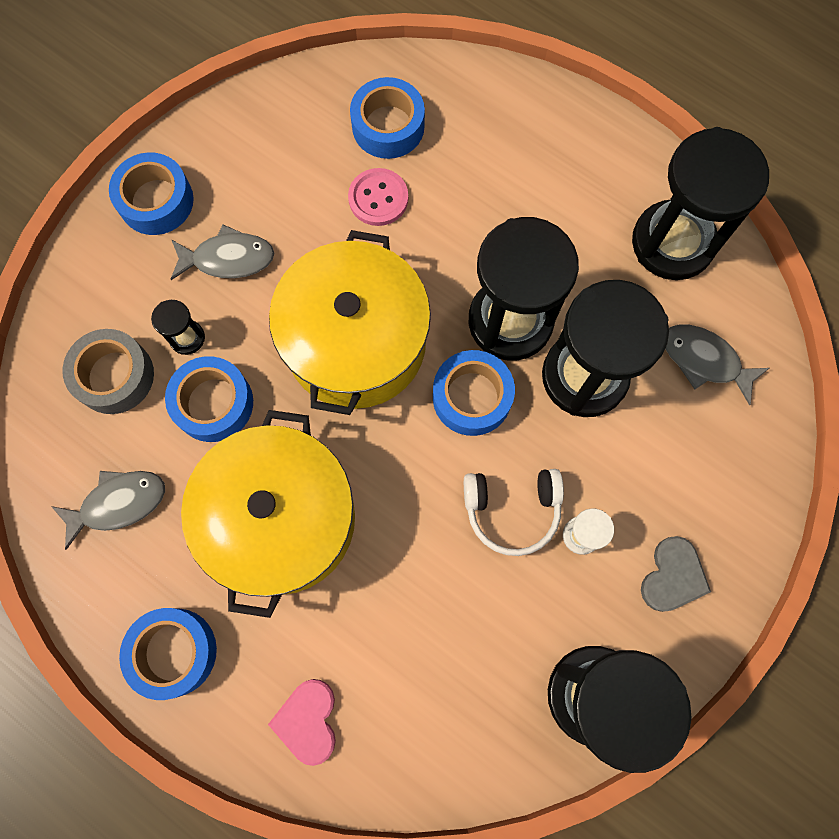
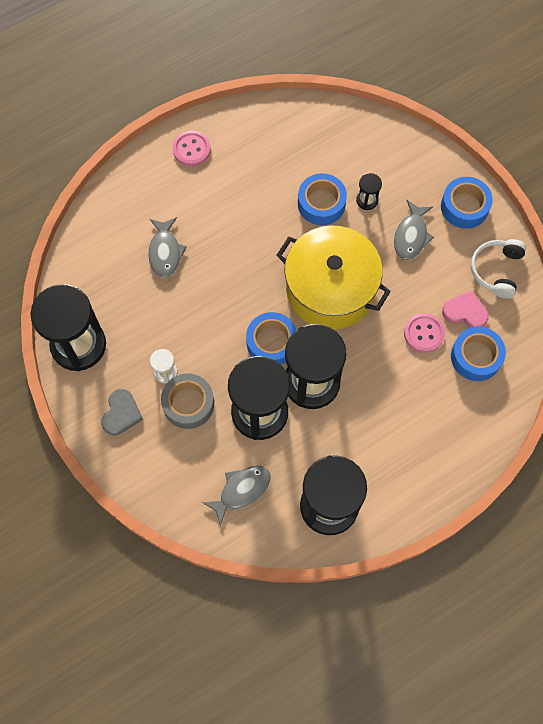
camera: 110 degrees right, 5 degrees down
grey fish [51,471,165,550] -> grey fish moved to [148,217,187,278]
grey tape [63,329,154,414] -> grey tape moved to [161,374,214,429]
blue tape [119,608,217,700] -> pink button [172,131,211,166]
yellow pot [181,410,355,618] -> none
pink heart [268,679,336,766] -> pink heart moved to [442,290,489,328]
white headphones [464,469,564,556] -> white headphones moved to [471,239,526,299]
grey heart [641,536,711,612] -> grey heart turned 120 degrees counterclockwise [101,389,143,435]

